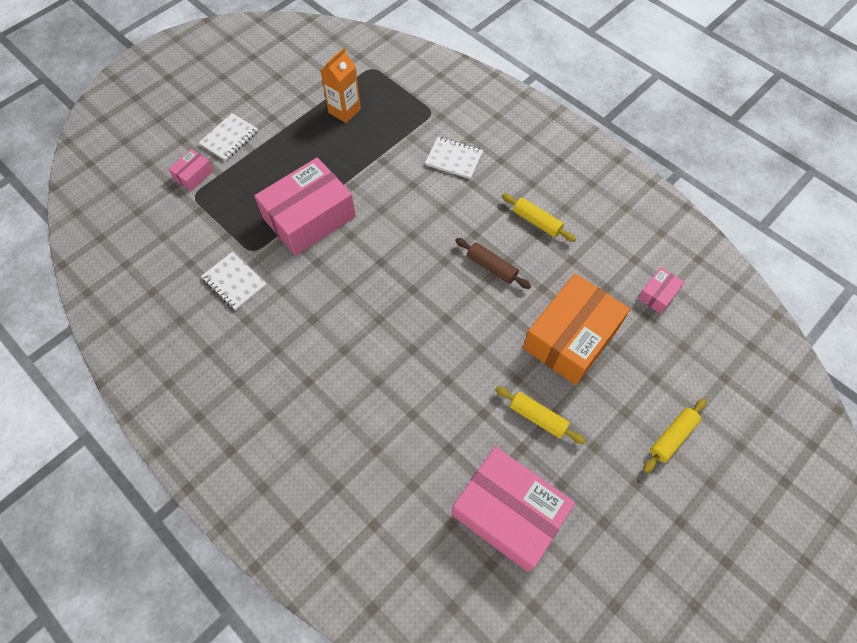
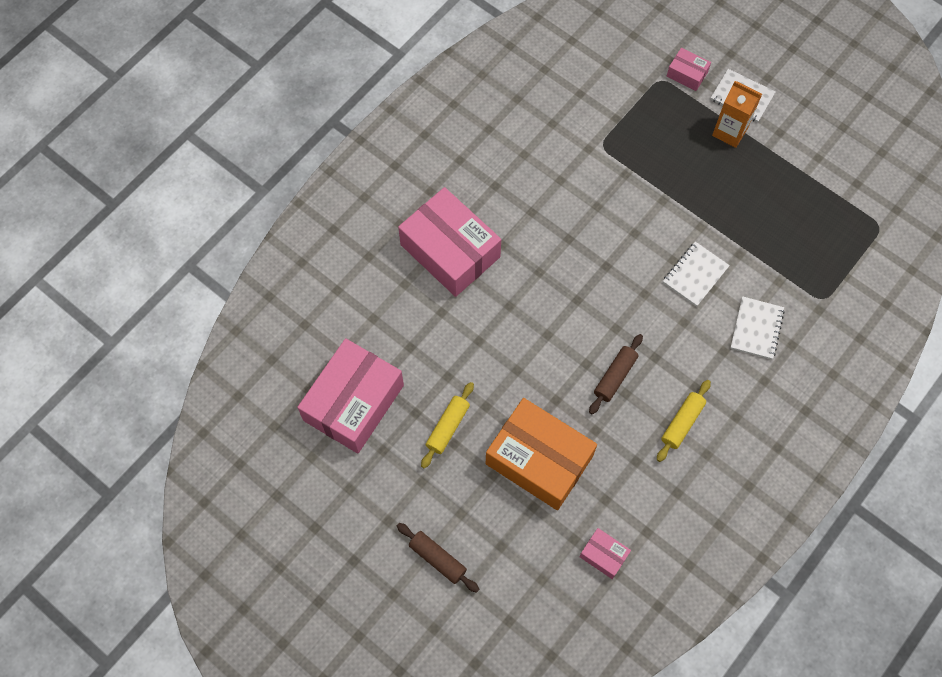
camera: 85 degrees right, 5 degrees up
white notebook [201,252,267,311] -> white notebook moved to [663,242,730,307]
pink box [254,157,356,256] -> pink box moved to [398,187,501,297]
orange carton [320,48,361,123] -> orange carton moved to [712,81,762,148]
yellow rolling pin [643,398,707,473] -> brown rolling pin [397,523,479,593]

